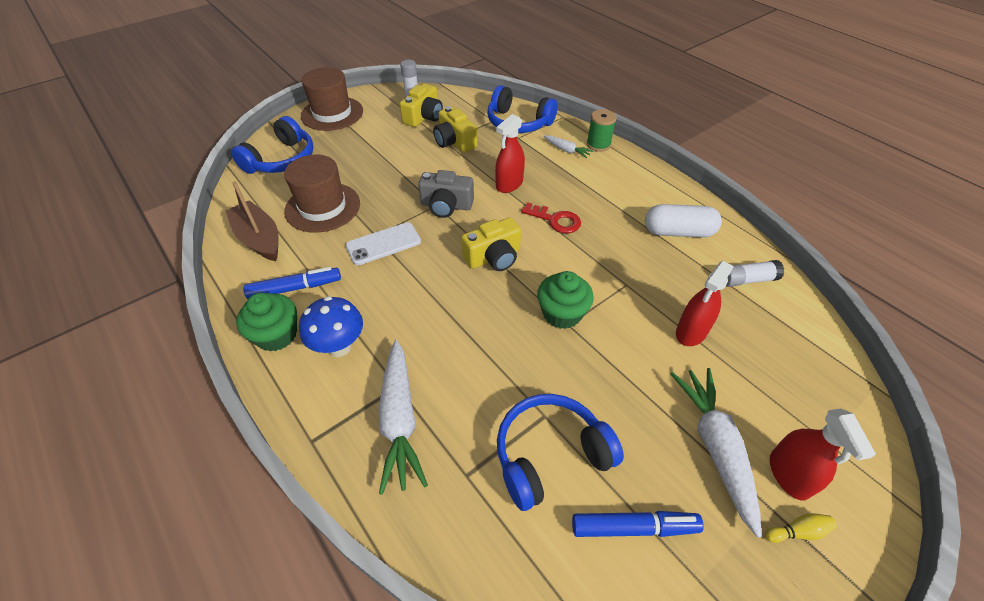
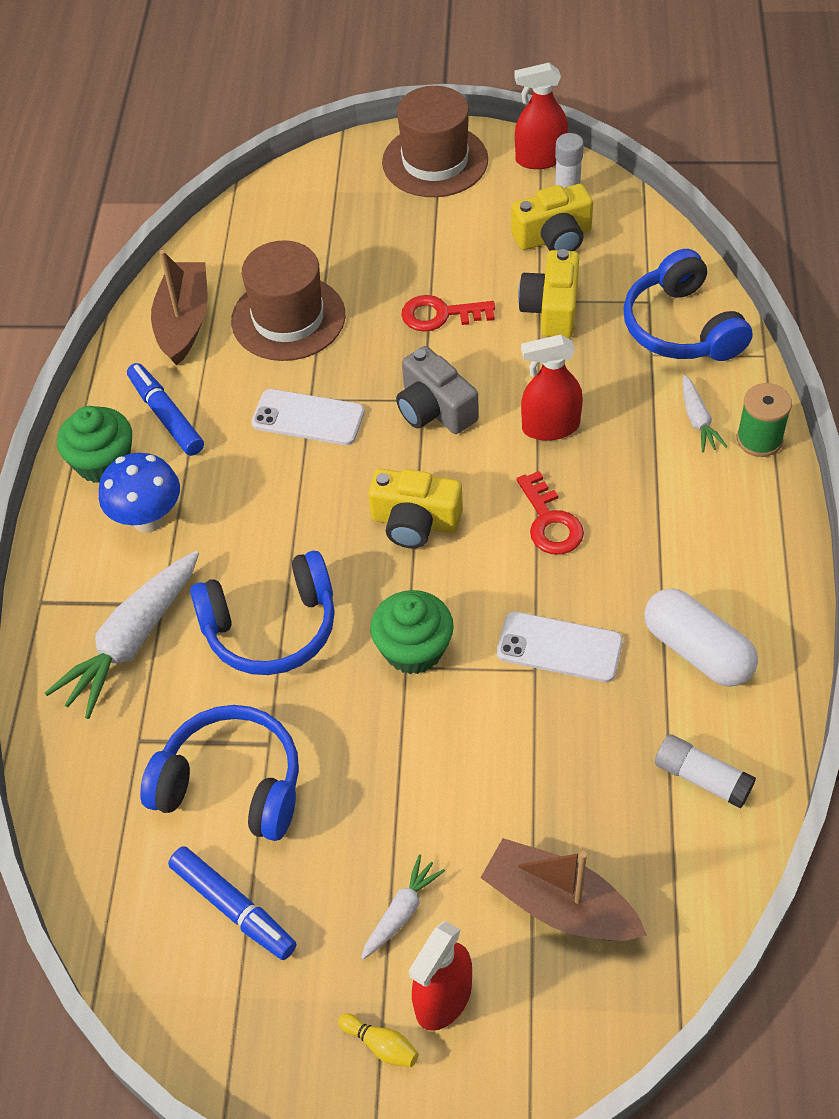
camera: 45 degrees right, 5 degrees up
blue headphones [231,116,314,174] -> blue headphones moved to [190,551,335,675]
blue marker [243,267,341,299] -> blue marker turned 150 degrees counterclockwise [127,363,204,456]
white carrot [671,368,761,538] -> white carrot [361,854,445,960], size x0.51
red spray bottle [676,261,734,346] -> red spray bottle moved to [514,63,568,169]
none -> red key [401,295,495,332]
none -> brown boat [480,838,647,941]
none -> white phone [497,612,623,682]

